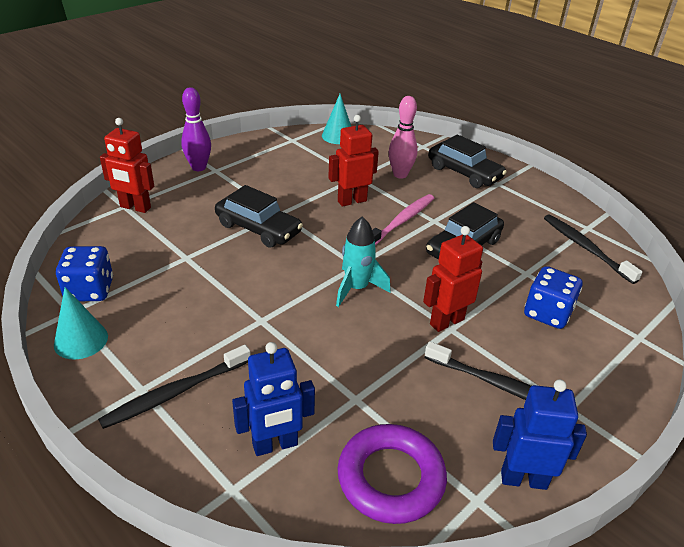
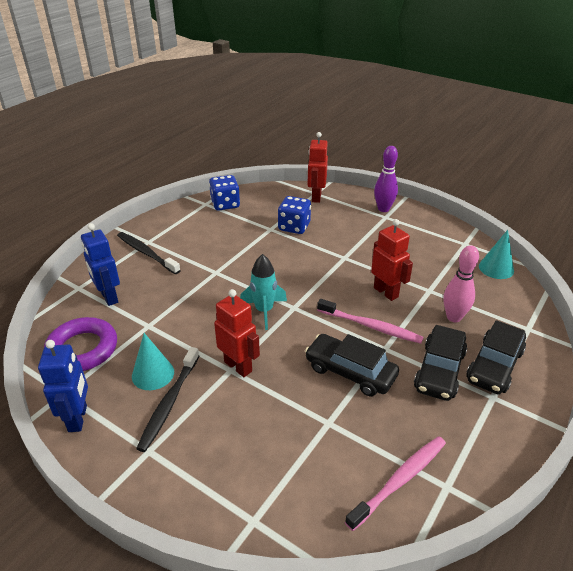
camera: 80 degrees right, 0 degrees up
turquoise cone [54,287,108,359] -> turquoise cone moved to [132,333,174,390]
black car [215,185,303,248] -> black car moved to [414,325,467,401]
blue dice [524,266,582,329] -> blue dice moved to [278,196,311,234]
black toothbrush [544,214,643,284] -> pink toothbrush [345,436,446,531]

